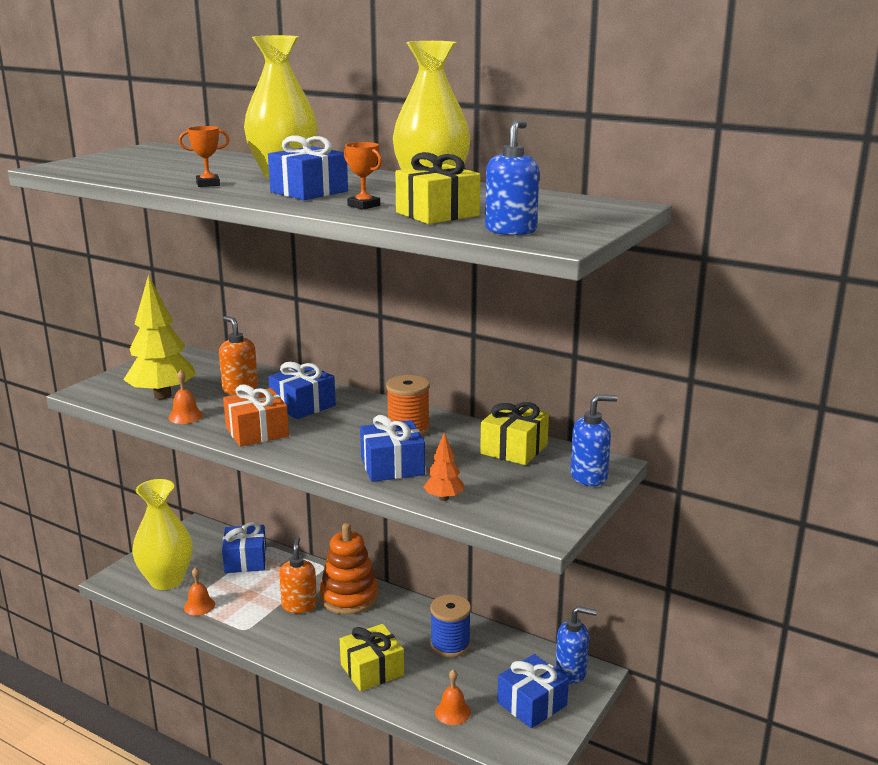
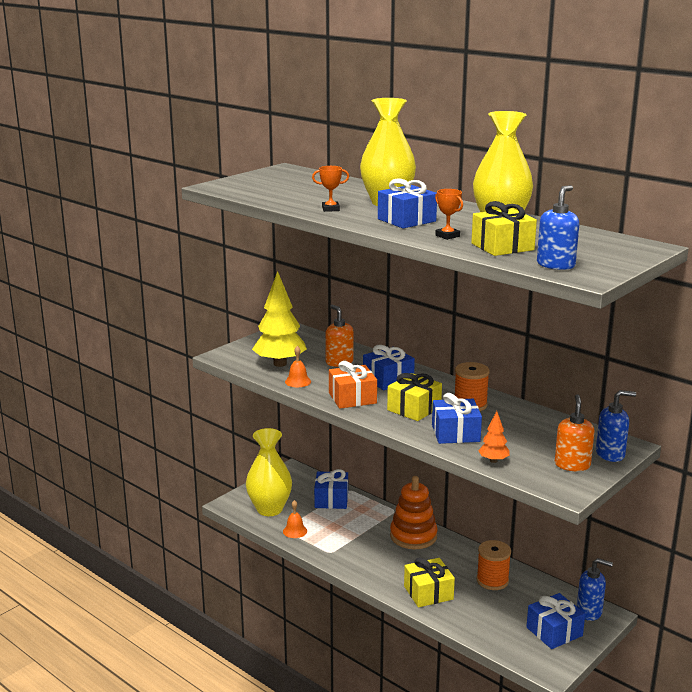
camera: 10 degrees right, 0 degrees up
orange soap dispenser [279,536,317,613] -> orange soap dispenser moved to [555,394,595,471]
blue spool [430,594,471,657] -> orange spool [476,540,511,590]
orange bell [435,669,471,725] -> none
yellow gift [480,402,549,465] -> yellow gift moved to [387,373,442,421]

